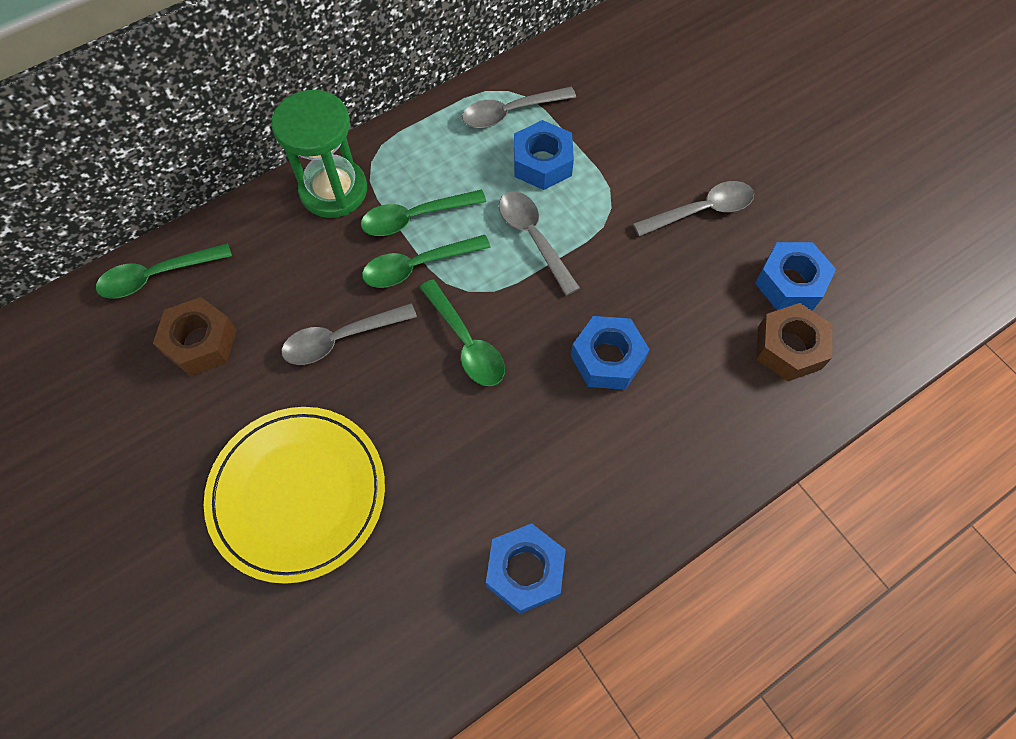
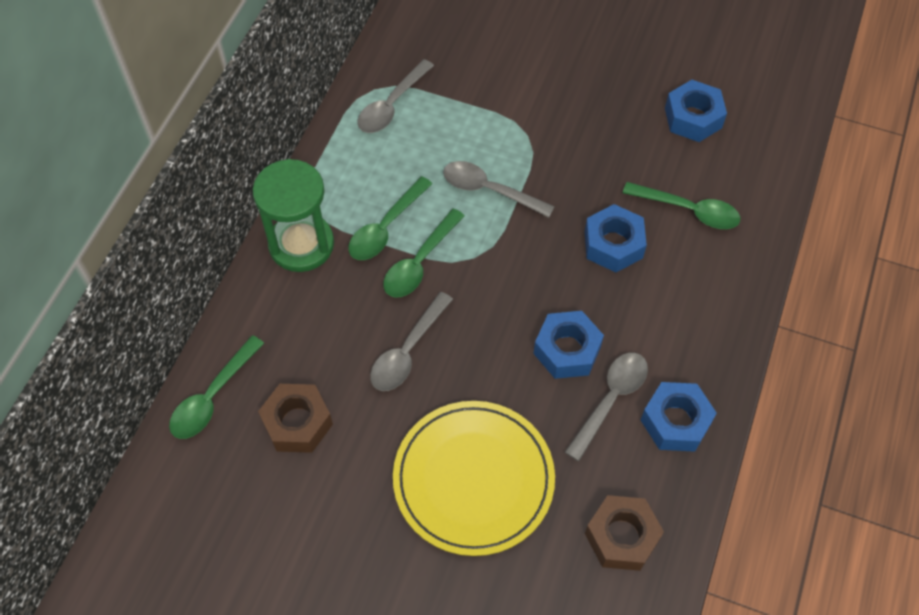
camera: 35 degrees left, 5 degrees down
green spoon [419,279,505,386] -> green spoon moved to [623,182,740,229]
blue nut [514,120,574,190] -> blue nut moved to [533,311,604,379]
grey spoon [633,181,754,237] -> grey spoon moved to [565,353,648,461]
brown nut [756,303,833,381] -> brown nut moved to [585,495,664,571]

